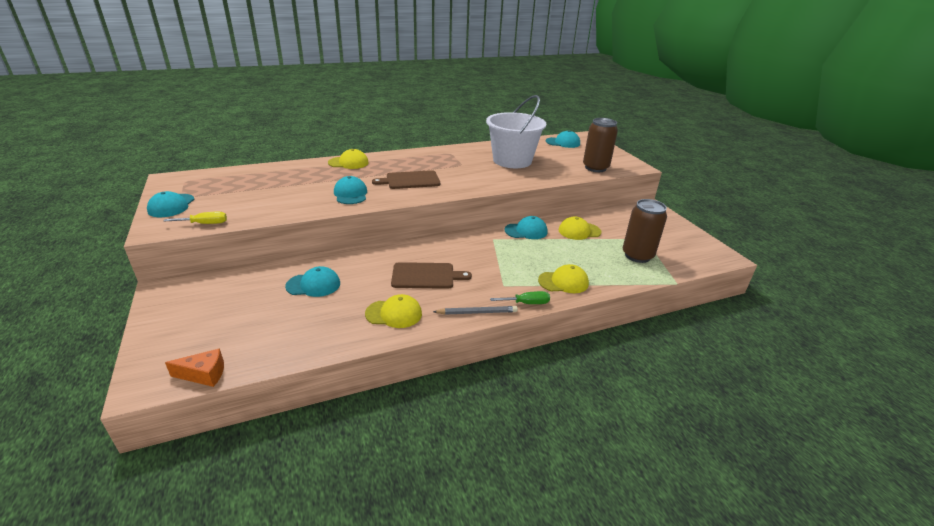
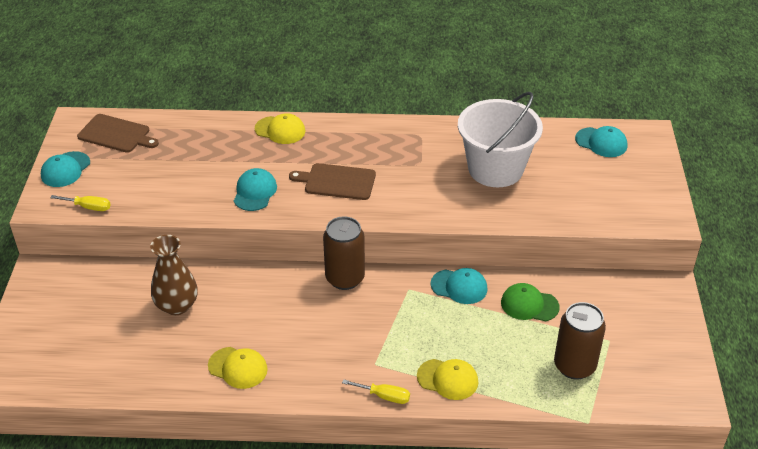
camera: 25 degrees right, 10 degrees up
orange cheese [165,348,224,387] -> none
turquoise cap [285,266,340,297] -> brown vase [150,235,198,315]
brown cutting board [391,262,472,289] -> brown cutting board moved to [77,114,159,153]
grey pencil [433,306,518,315] -> none
green screwdriver [490,291,550,304] -> yellow screwdriver [342,379,410,404]
yellow cap [559,217,601,240] -> green cap [501,283,559,321]
brown can [583,118,618,172] -> brown can moved to [323,216,365,290]

